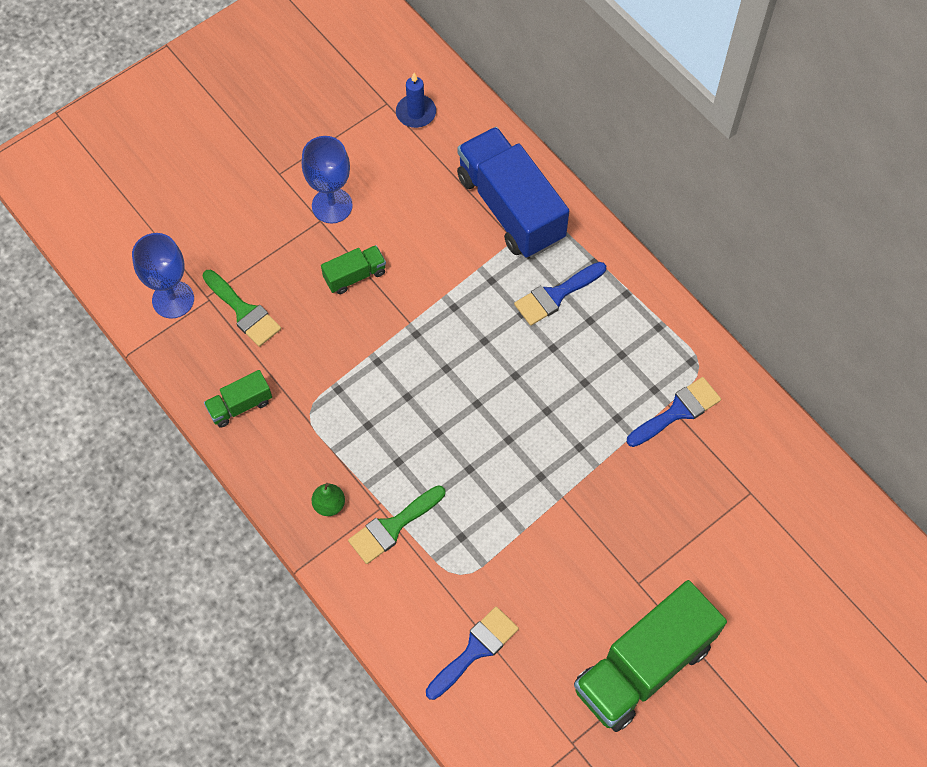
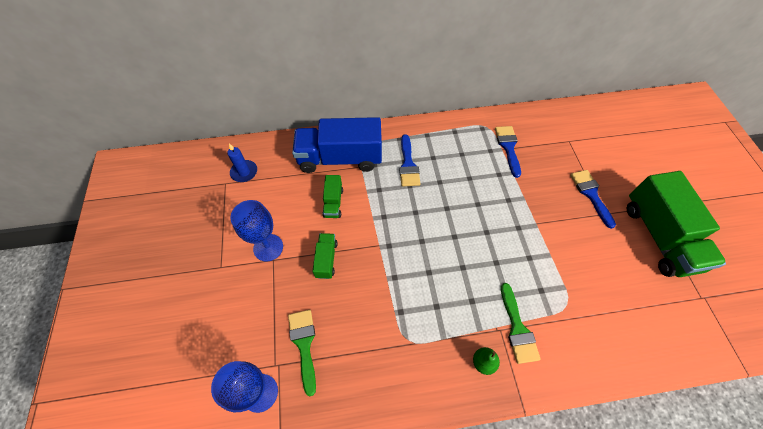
camera: 60 degrees left, 5 degrees down
green brush [203,270,281,347] -> green brush turned 90 degrees counterclockwise [288,310,316,396]
green truck [204,370,272,428] -> green truck moved to [323,175,343,218]
blue brush [426,607,519,700] -> blue brush moved to [570,170,616,229]

